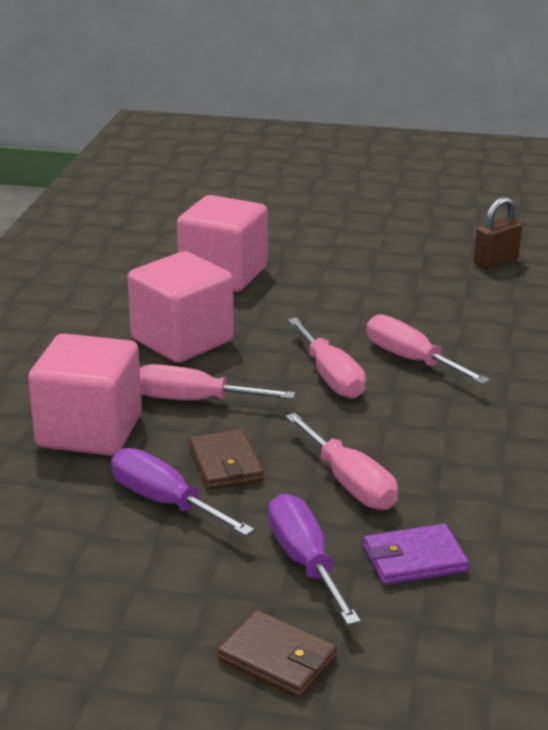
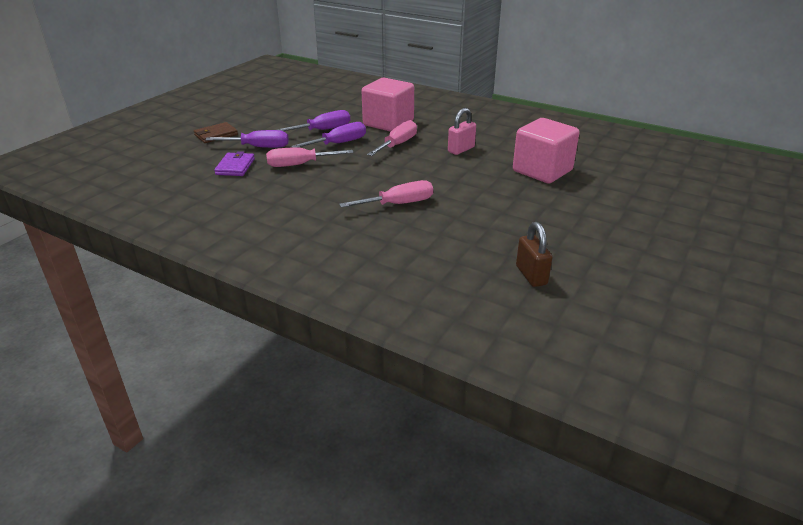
camera: 110 degrees right, 5 degrees up
pink cube [128,251,234,363] -> pink padlock [448,108,476,155]
brown wallet [189,429,264,490] -> purple screwdriver [291,122,366,147]
pink screwdriver [288,317,366,399] -> none

